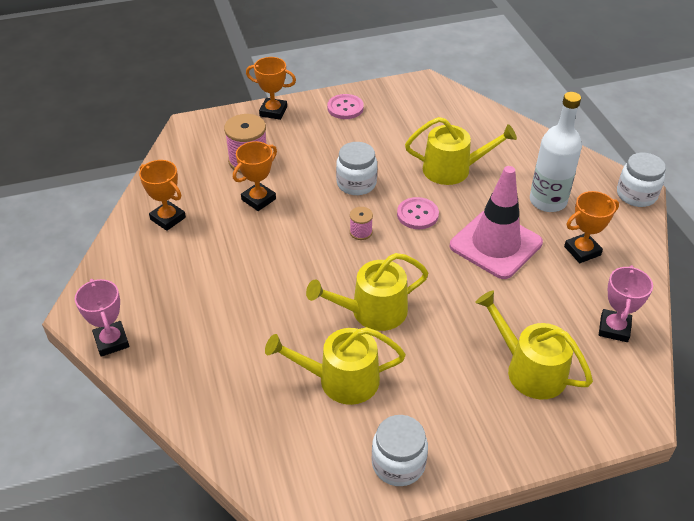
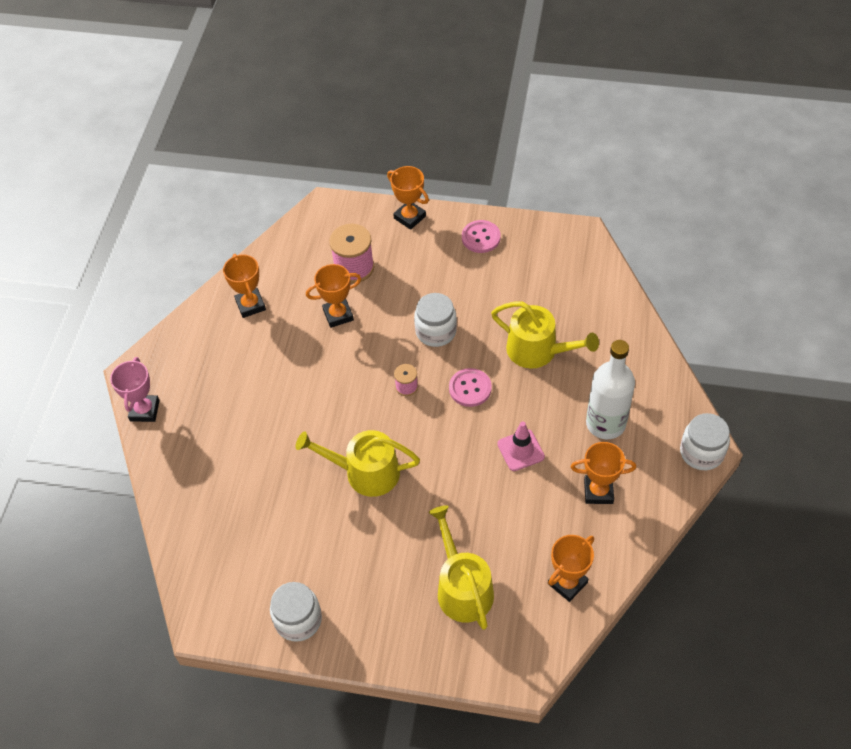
camera: 30 degrees right, 10 degrees up
yellow watering can [265,327,406,405] -> none
pink traffic cone [450,166,543,279] -> pink traffic cone [497,421,545,471], size x0.52
pink trophy [599,265,653,342] -> orange trophy [548,535,594,602]

